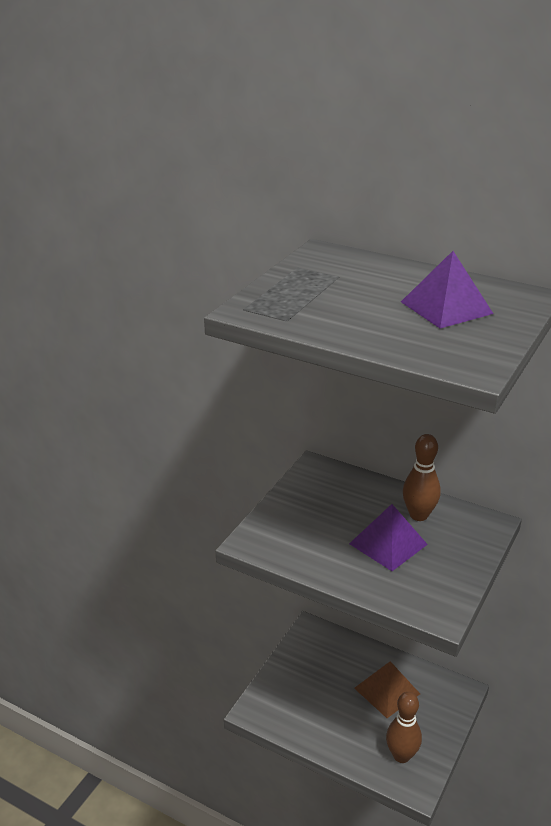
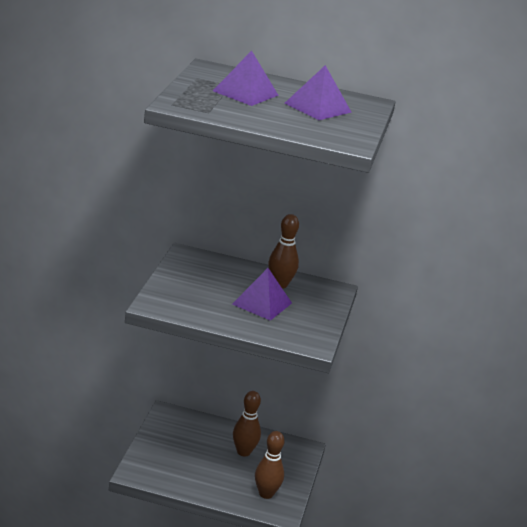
camera: 20 degrees left, 5 degrees down
brown pyramid [354,661,420,718] -> brown bowling pin [233,391,261,456]
none -> purple pyramid [213,51,279,106]

